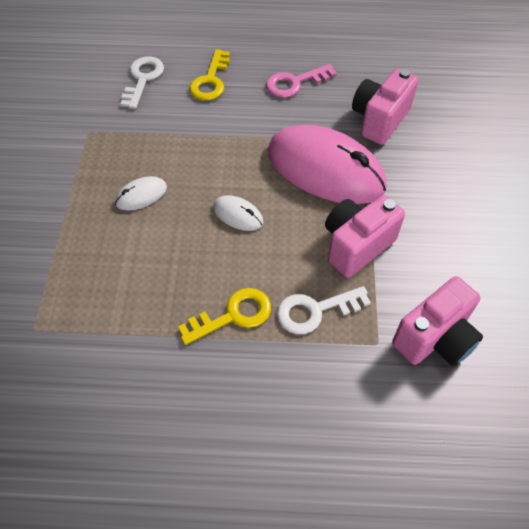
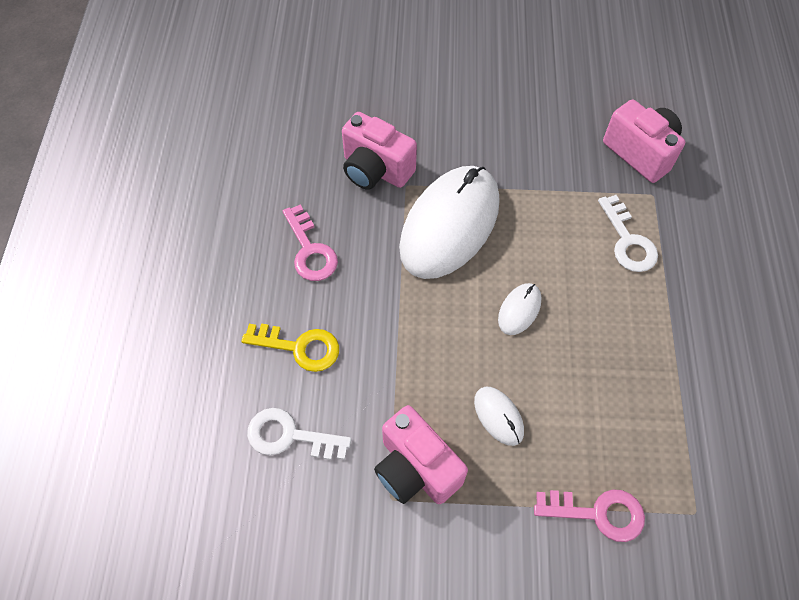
camera: 90 degrees left, 5 degrees up
yellow key [178,288,271,345] -> none
pink mouse [268,125,387,204] -> white mouse [399,166,500,279]
pink camera [325,195,405,278] -> pink camera moved to [374,405,468,504]
none -> pink key [534,489,645,542]

